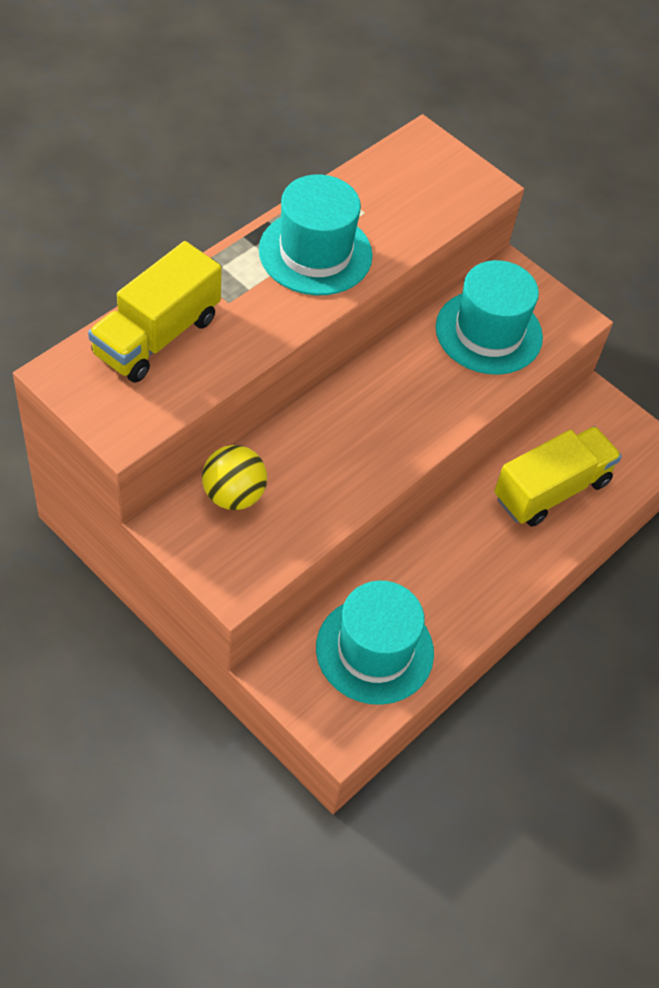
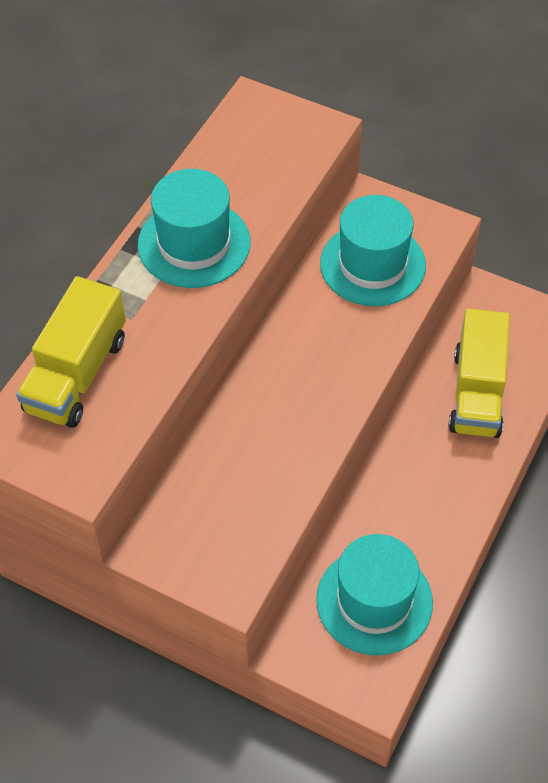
camera: 10 degrees left, 0 degrees up
yellow ball [202,445,267,510] -> none
yellow truck [494,426,622,527] -> yellow truck turned 150 degrees clockwise [449,308,510,438]

